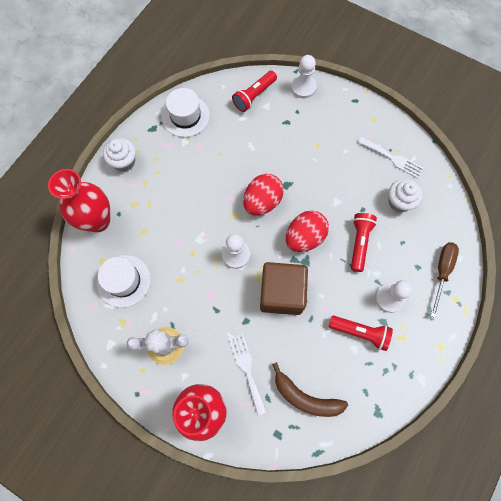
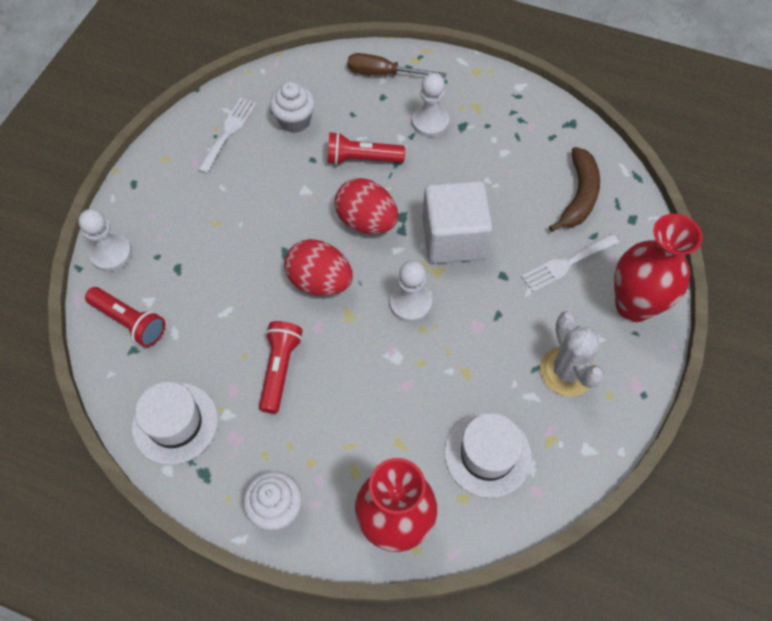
camera: 100 degrees left, 10 degrees down
brown cube [260,262,308,315] -> white cube [422,180,493,263]
red flashlight [329,315,393,351] -> red flashlight moved to [259,321,303,414]

